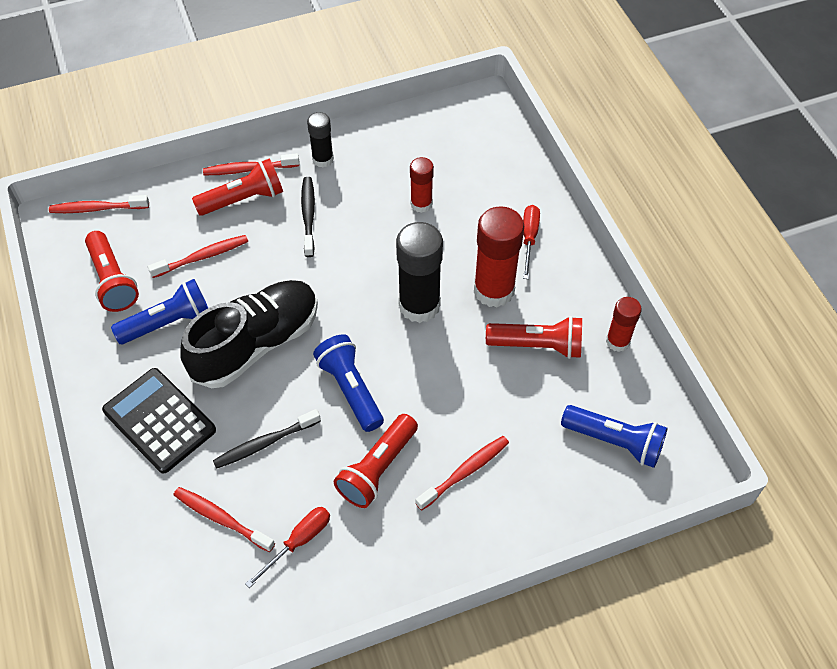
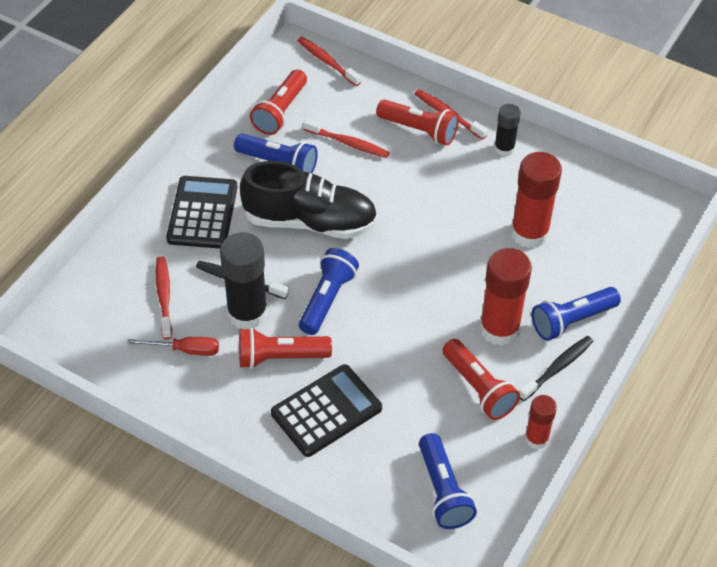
camera: 50 degrees right, 5 degrees down
black toothbrush [301,177,315,257] -> black toothbrush moved to [519,336,593,401]
black glue stick [396,222,443,323] -> black glue stick moved to [220,232,268,329]
red glue stick [410,157,434,213] -> red glue stick [511,152,562,248], size x1.77
red toothbrush [416,436,509,511] -> black calculator [271,364,382,457]
red screwdriver [523,205,540,279] -> blue flashlight [532,287,621,341]

